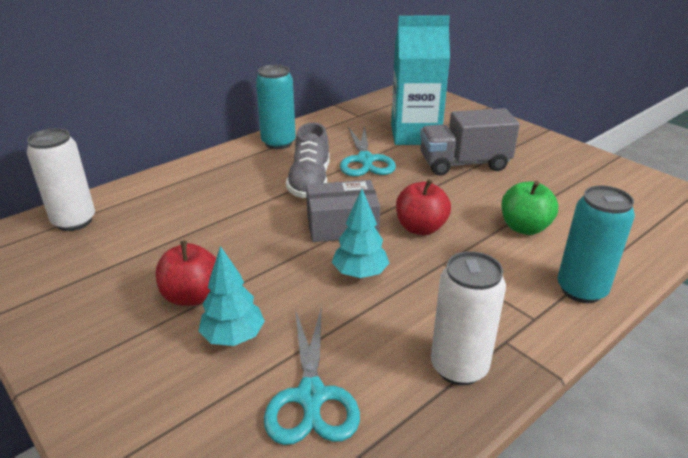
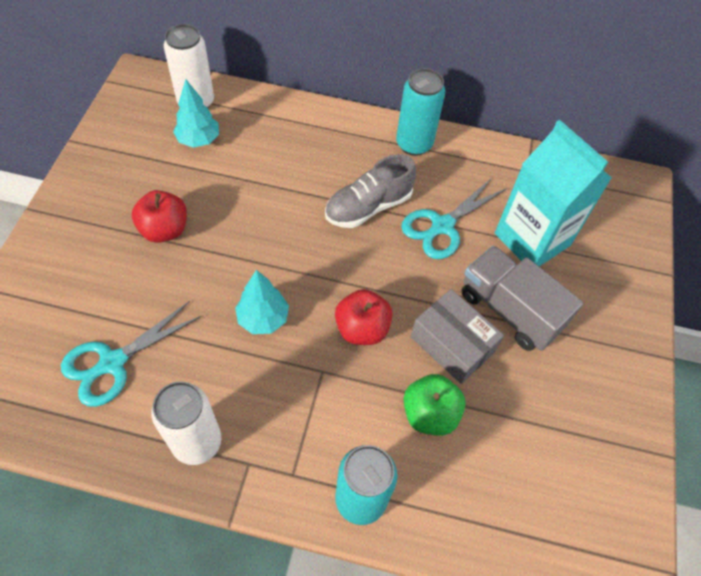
camera: 50 degrees right, 25 degrees up
turquoise tree [198,246,265,346] -> turquoise tree moved to [173,79,219,148]
grey box [306,180,380,242] -> grey box moved to [411,289,504,384]

